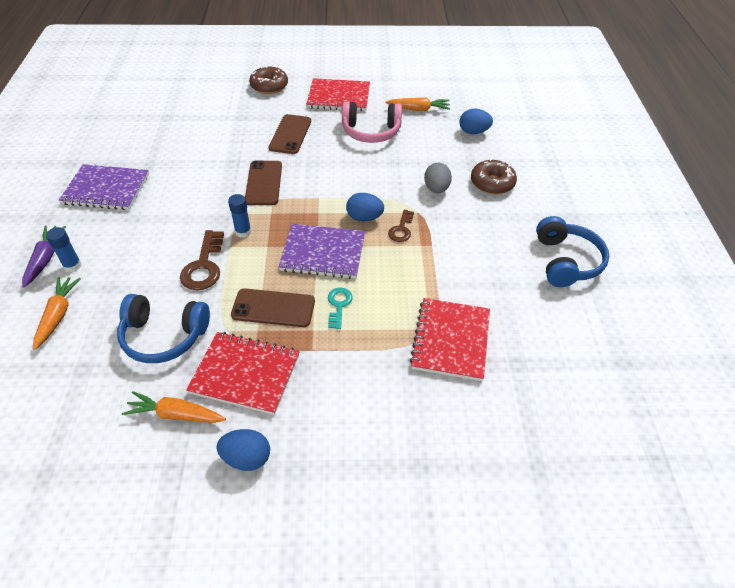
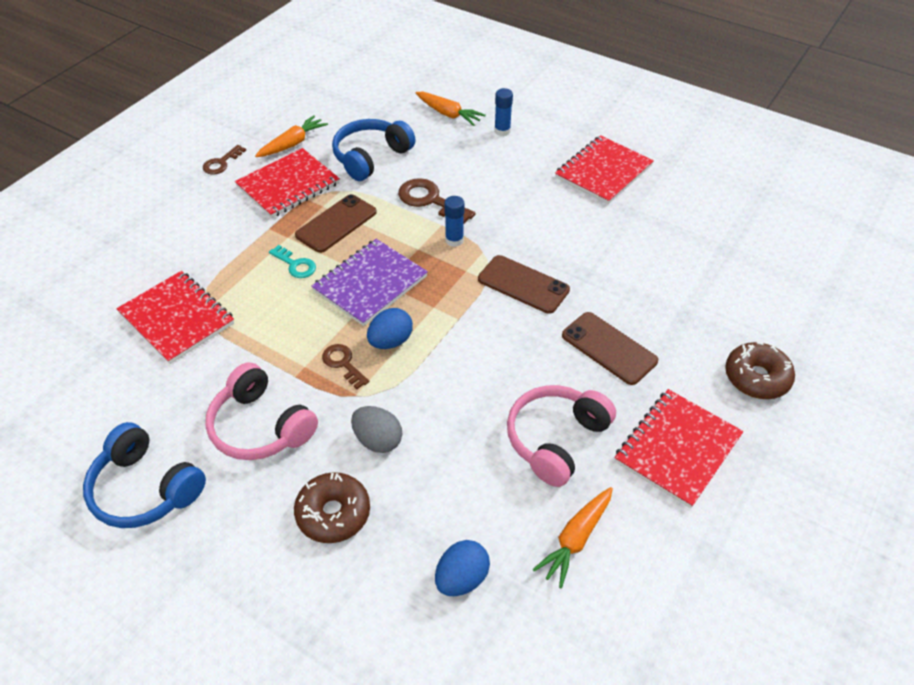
camera: 125 degrees right, 0 degrees up
purple carrot [22,225,66,288] -> none
purple notebook [59,164,149,210] -> red notebook [555,135,654,204]
blue egg [216,429,270,471] -> brown key [203,145,246,174]
none -> pink headphones [205,362,318,460]

